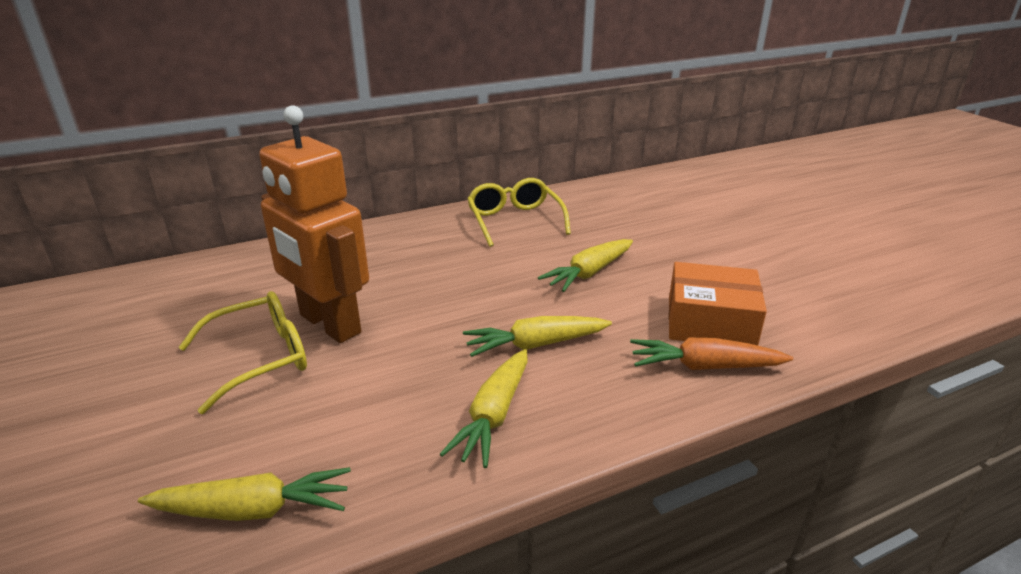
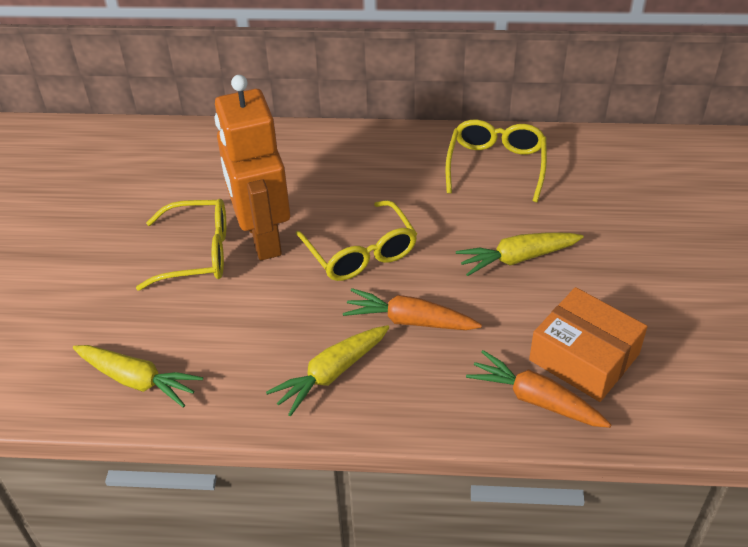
camera: 30 degrees right, 15 degrees up
yellow carrot [463,316,612,357] -> orange carrot [343,288,482,330]
none -> yellow glasses [296,200,417,281]

